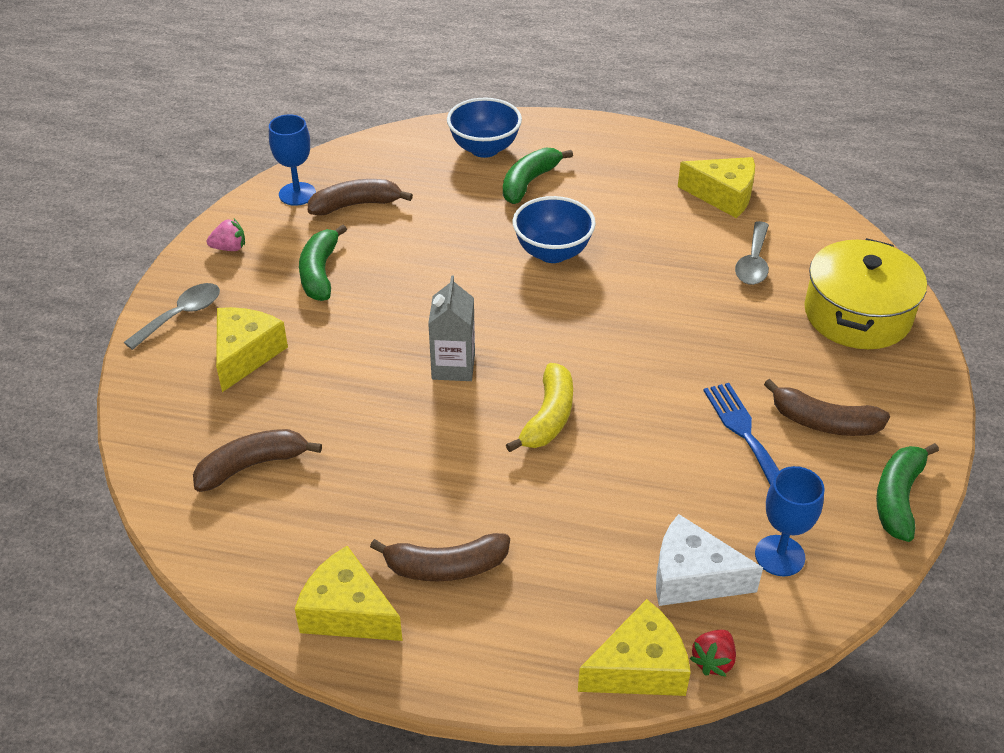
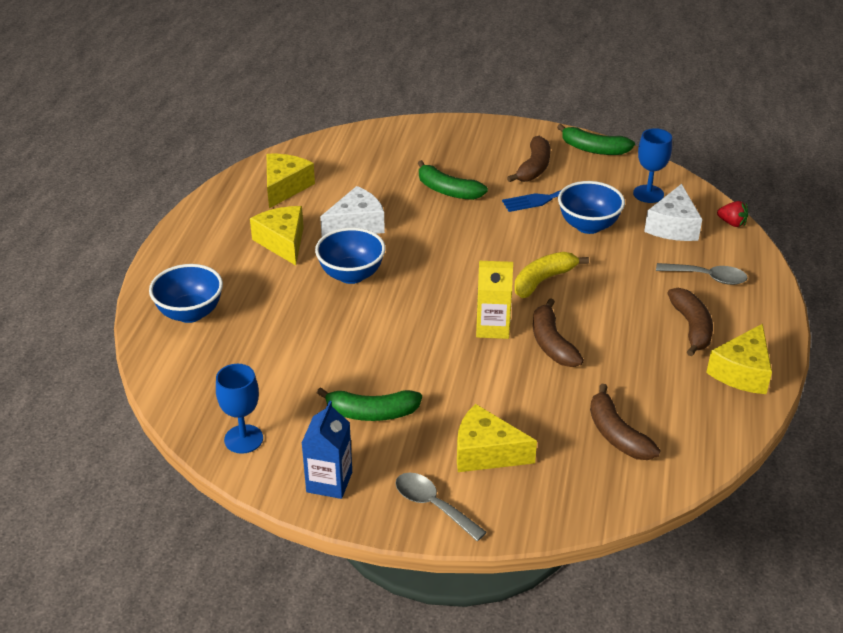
camera: 90 degrees left, 5 degrees down
pink strawberry [207,219,245,251] -> blue carton [302,401,352,499]
brown banana [308,179,413,216] -> brown banana moved to [533,298,584,367]
grey carton [428,275,475,381] -> yellow carton [476,261,513,339]
green banana [503,148,573,204] -> green banana moved to [417,160,488,200]
yellow banana [506,363,573,452] -> yellow banana turned 60 degrees counterclockwise [514,252,589,298]
yellow cheese [578,599,691,696] -> yellow cheese moved to [250,206,304,265]
grey spoon [735,221,769,285] -> grey spoon moved to [656,263,747,285]
yellow pot [804,238,927,349] -> none
none -> white cheese [320,186,385,237]
none -> blue bowl [558,181,625,234]

